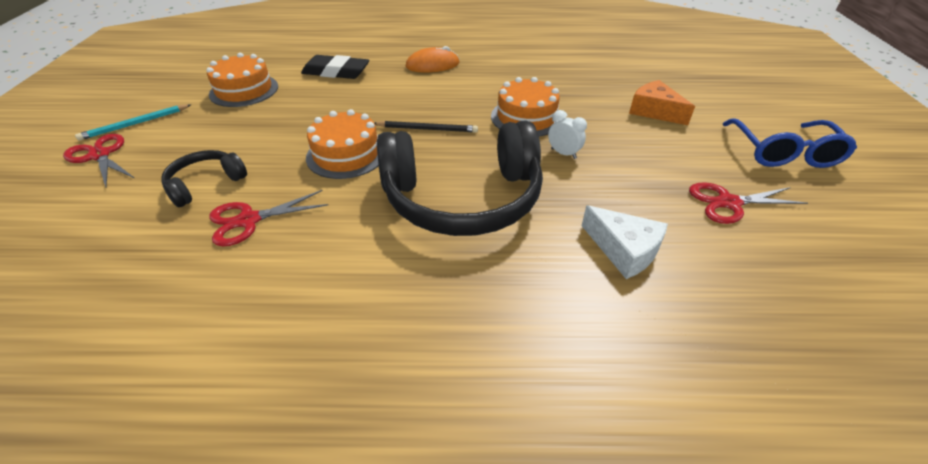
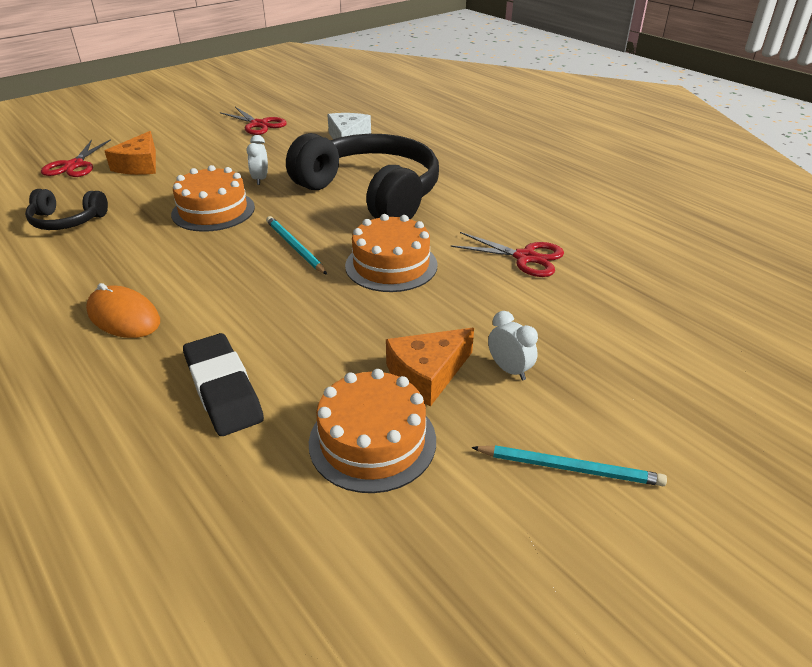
camera: 130 degrees left, 5 degrees down
red scissors [63,134,134,187] -> red scissors moved to [41,139,111,177]
black headphones [161,150,247,207] -> black headphones moved to [25,189,108,230]
black pencil [374,121,478,132] -> turquoise pencil [266,216,327,275]
blue glasses [723,118,857,168] -> none
none -> orange cheese [386,328,474,406]
none -> white clock [488,311,538,380]

